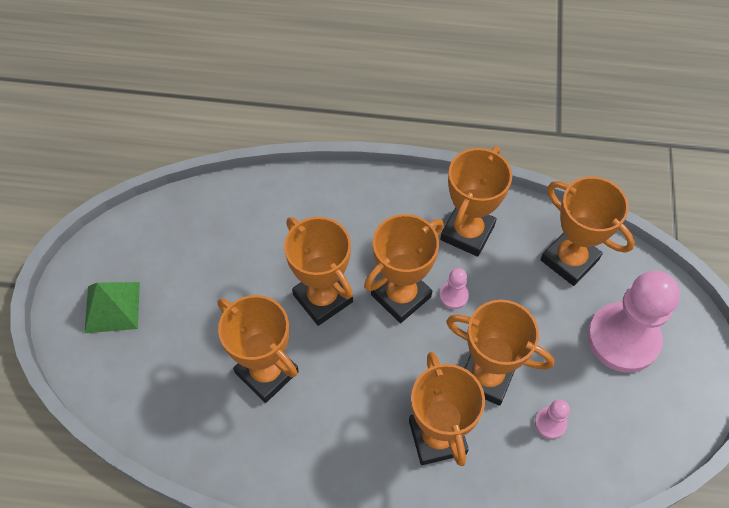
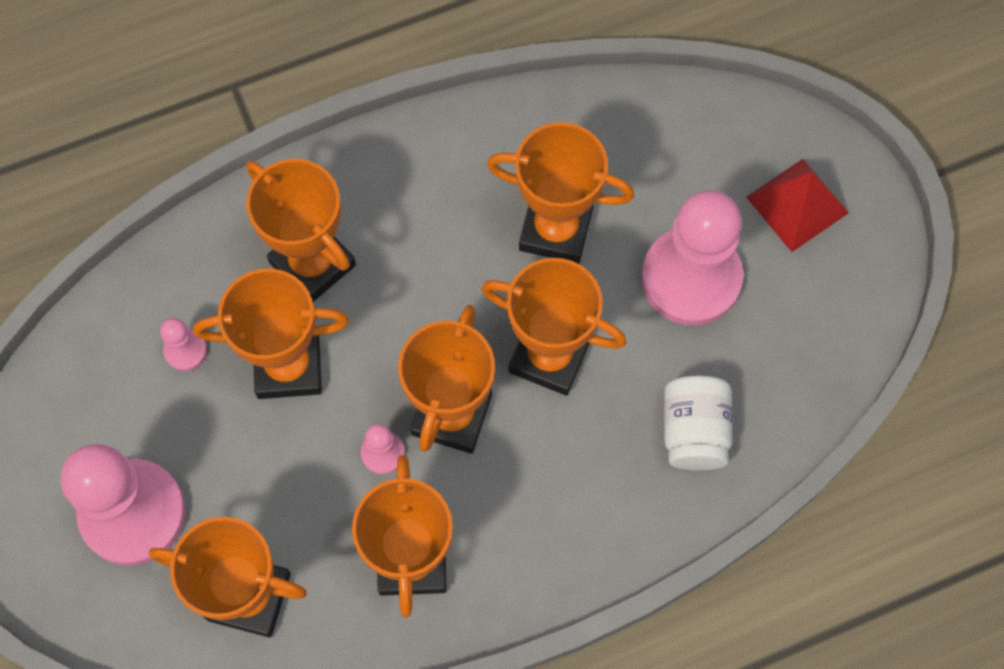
camera: 150 degrees right, 10 degrees up
green pyramid [84,282,140,333] -> red pyramid [746,159,849,252]
none -> pink pawn [641,190,743,326]
none -> white jar [664,376,733,470]

